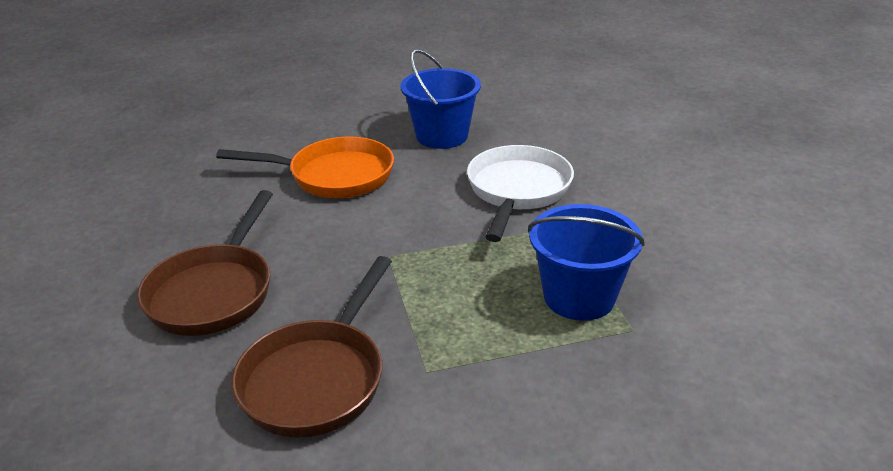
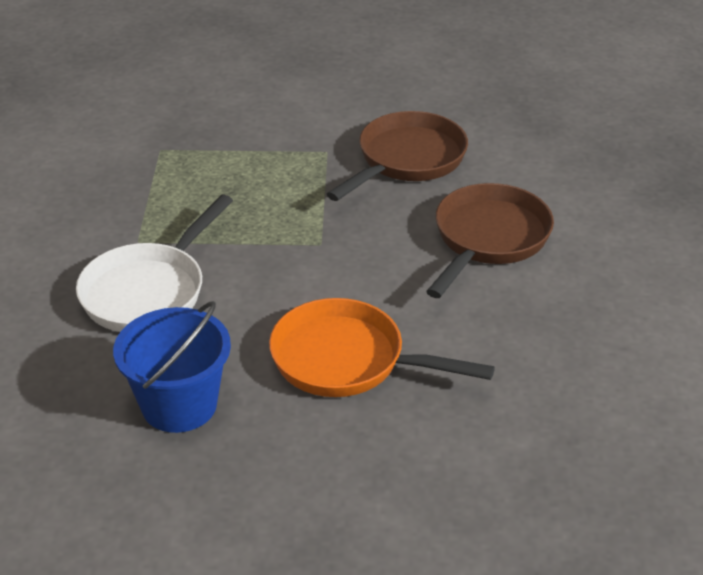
camera: 165 degrees left, 5 degrees up
blue bucket [528,204,645,321] -> none

